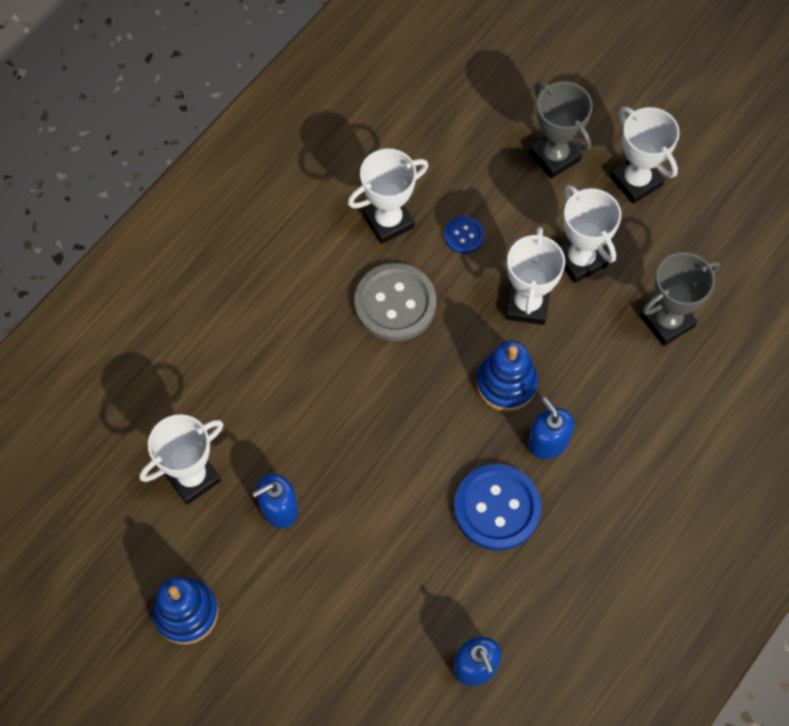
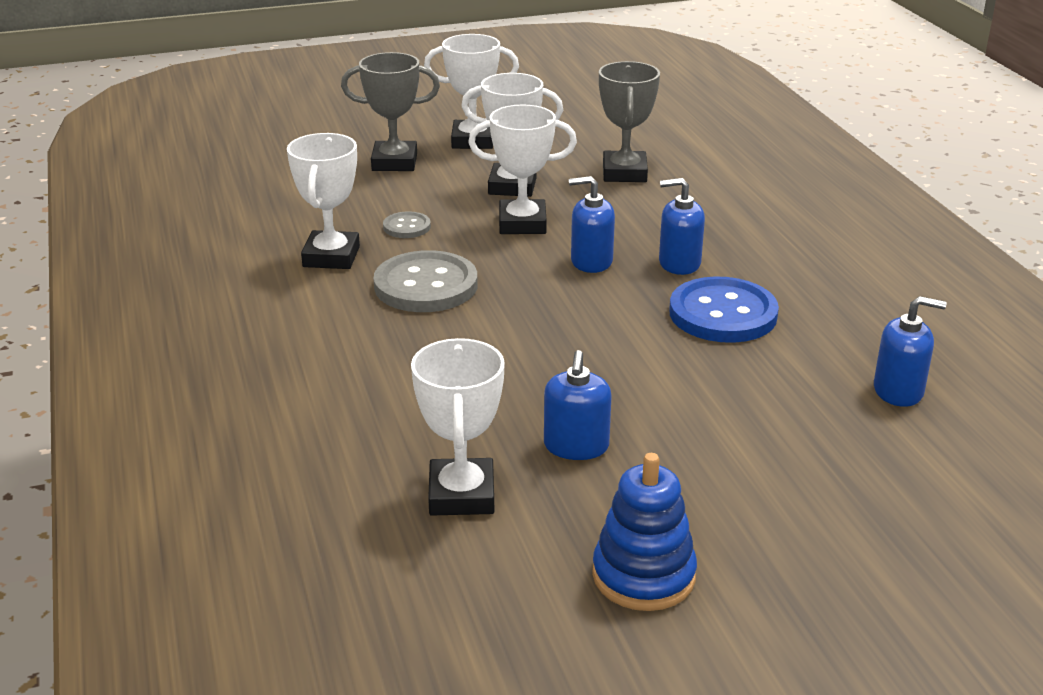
camera: 55 degrees left, 35 degrees down
blue button [444,216,484,254] -> grey button [383,211,431,238]
blue stacking toy [476,341,538,411] -> blue soap dispenser [569,176,615,273]
white trophy [505,227,565,325] -> white trophy turned 45 degrees counterclockwise [468,104,577,234]

